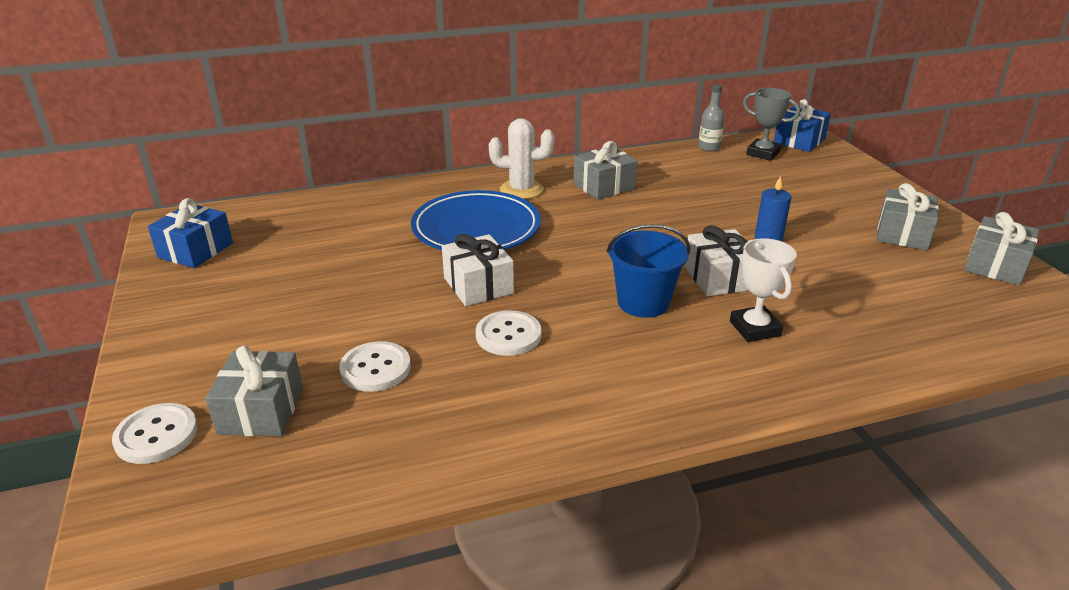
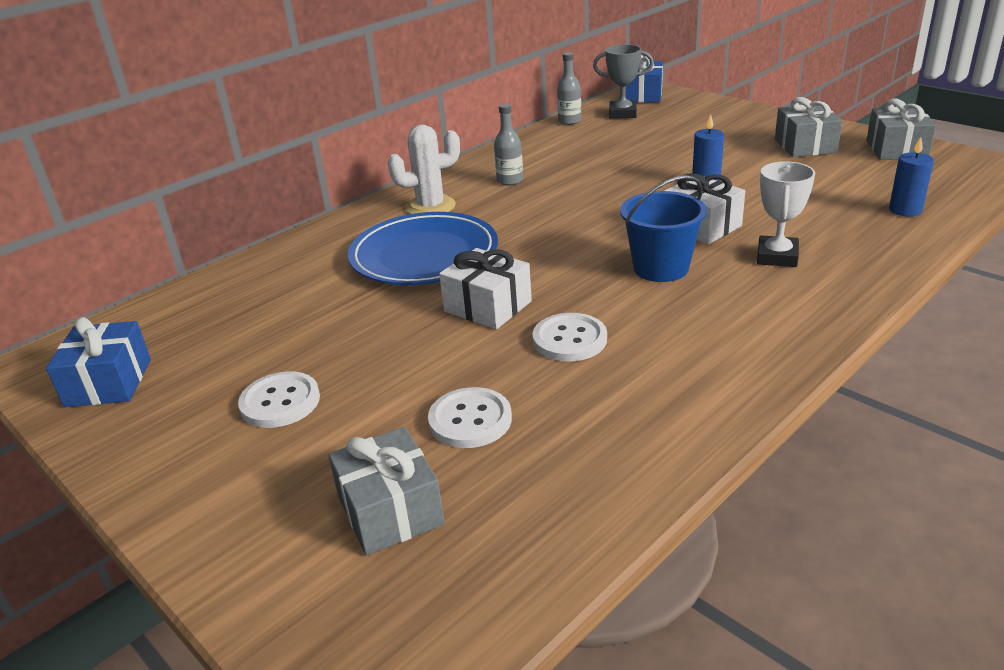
camera: 25 degrees left, 0 degrees up
white button [112,403,198,464] -> white button moved to [238,371,320,428]
grey gift [573,141,637,200] -> grey bottle [494,104,523,186]
white trophy [730,238,797,342] -> white trophy turned 60 degrees clockwise [757,162,815,267]
none -> blue candle [889,137,934,217]

